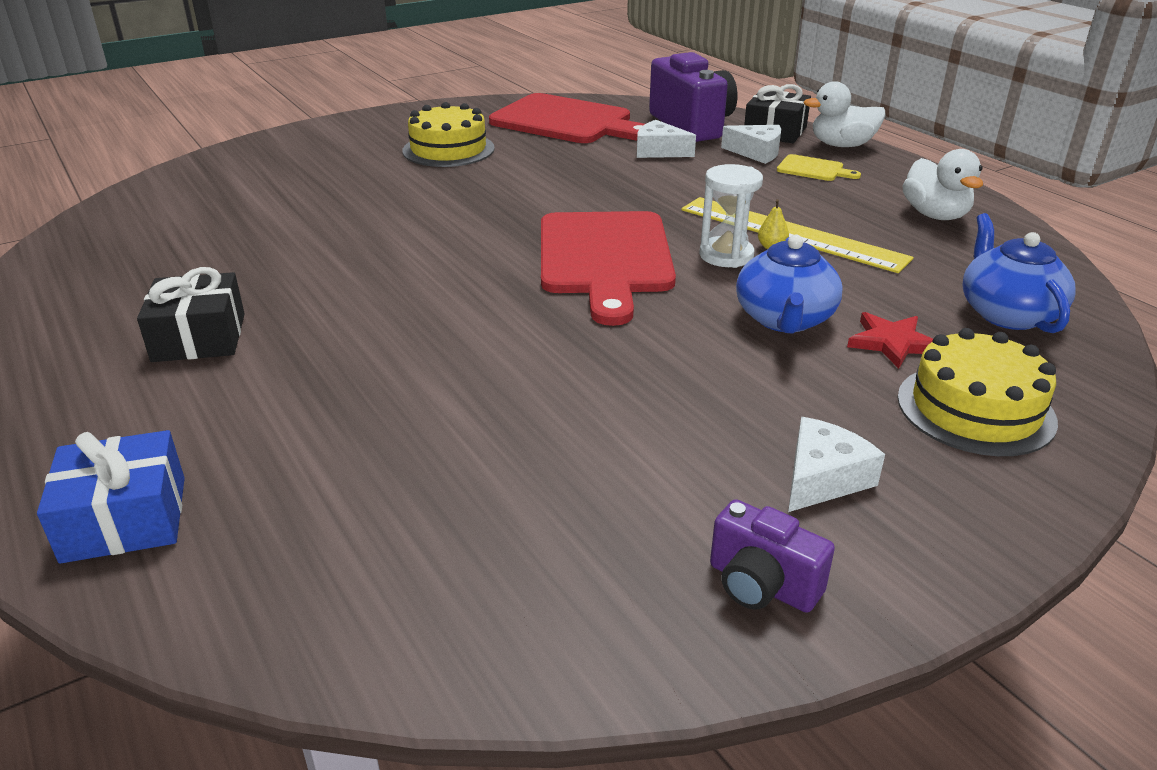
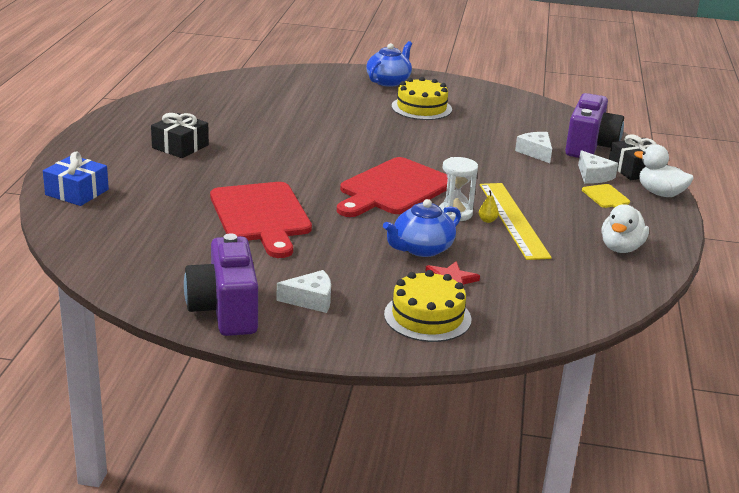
camera: 40 degrees right, 5 degrees down
red cutting board [489,93,645,143] -> red cutting board moved to [210,182,312,258]
purple camera [710,499,835,613] -> purple camera [184,233,258,336], size x1.88
blue teapot [962,213,1076,333] -> blue teapot moved to [366,41,412,87]

